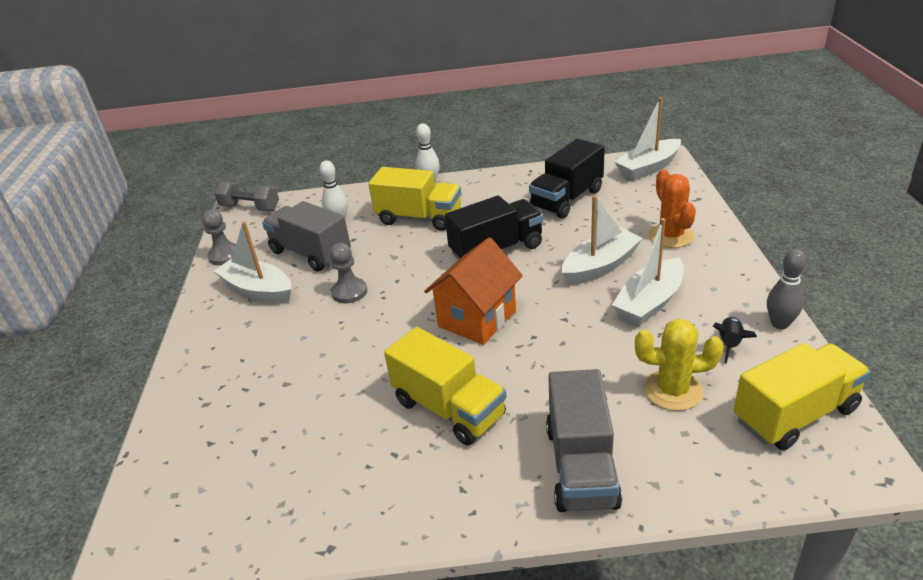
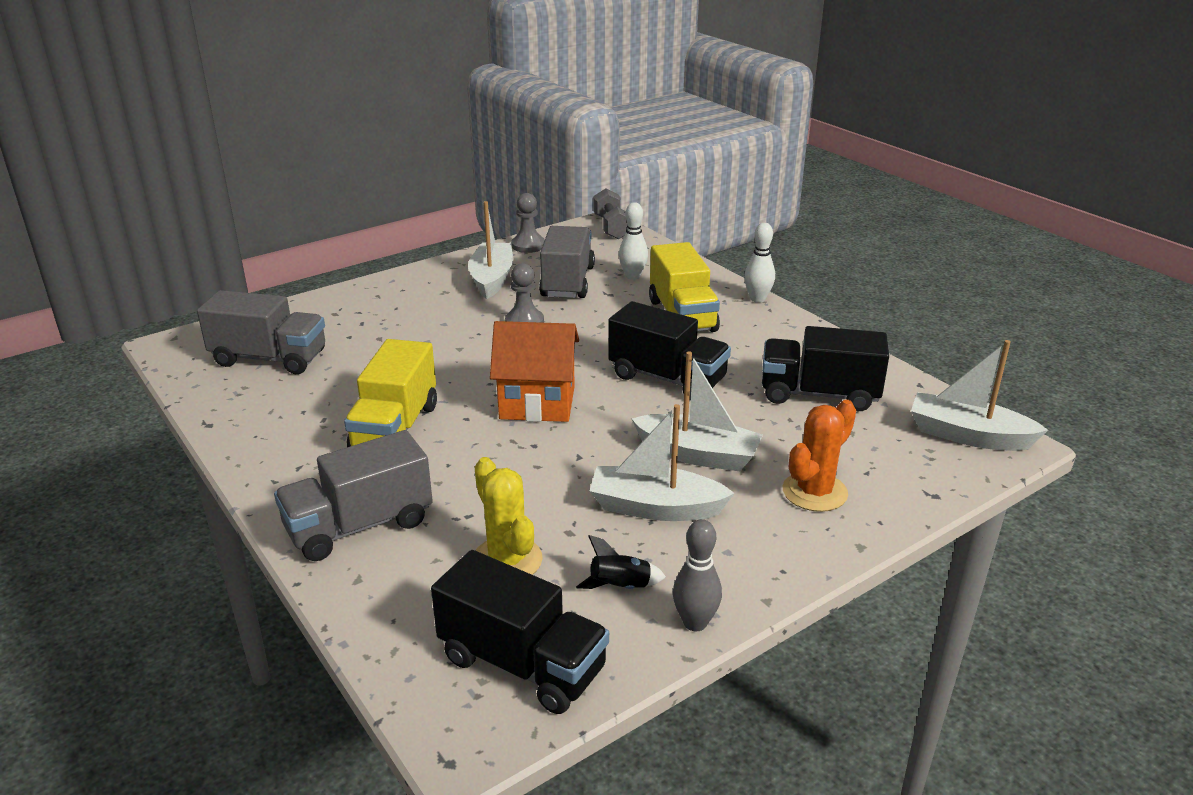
camera: 55 degrees right, 5 degrees down
yellow truck [733,343,871,450] -> black truck [431,550,609,714]
none -> grey truck [197,290,325,374]

